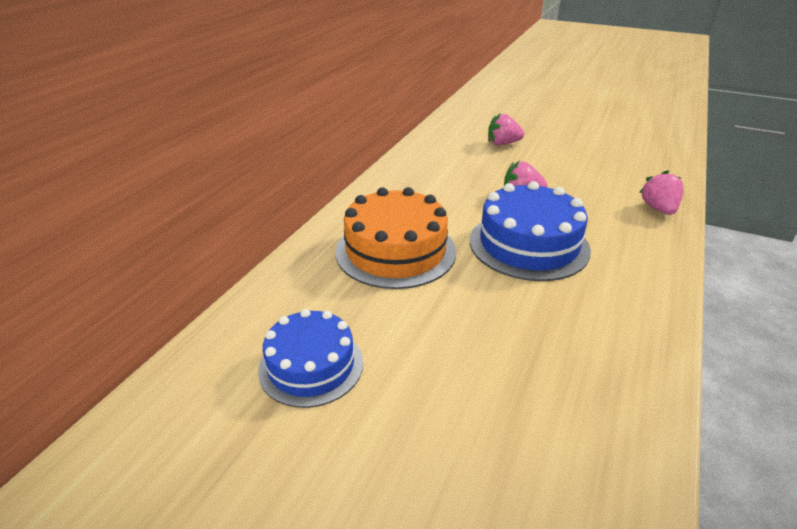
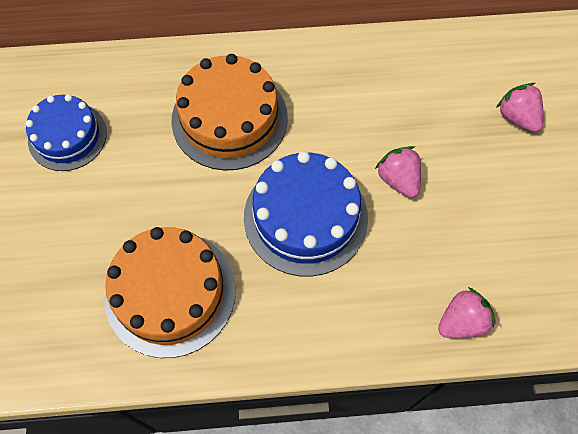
camera: 60 degrees right, 30 degrees up
none -> orange cake [104,227,236,358]

